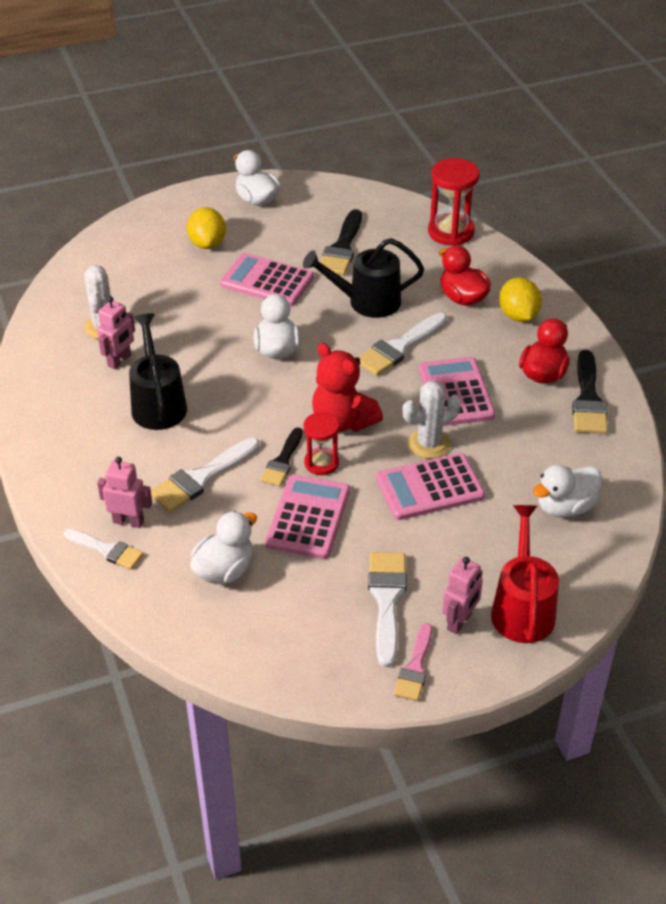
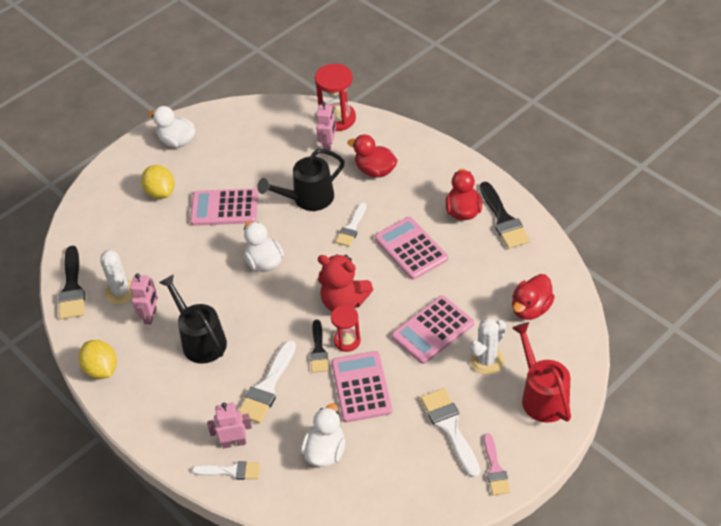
camera: 20 degrees left, 5 degrees up
black brush [320,209,362,276] -> black brush moved to [58,246,85,319]
white brush [358,313,447,376] -> white brush [336,202,367,247], size x0.65
white cactus [402,381,461,459] -> white cactus moved to [470,318,506,375]
pink robot [442,557,483,634] -> pink robot moved to [316,102,336,151]
yellow lemon [499,277,542,322] -> yellow lemon moved to [79,340,117,379]
white duck [533,465,602,518] -> red duck [512,274,555,320]

